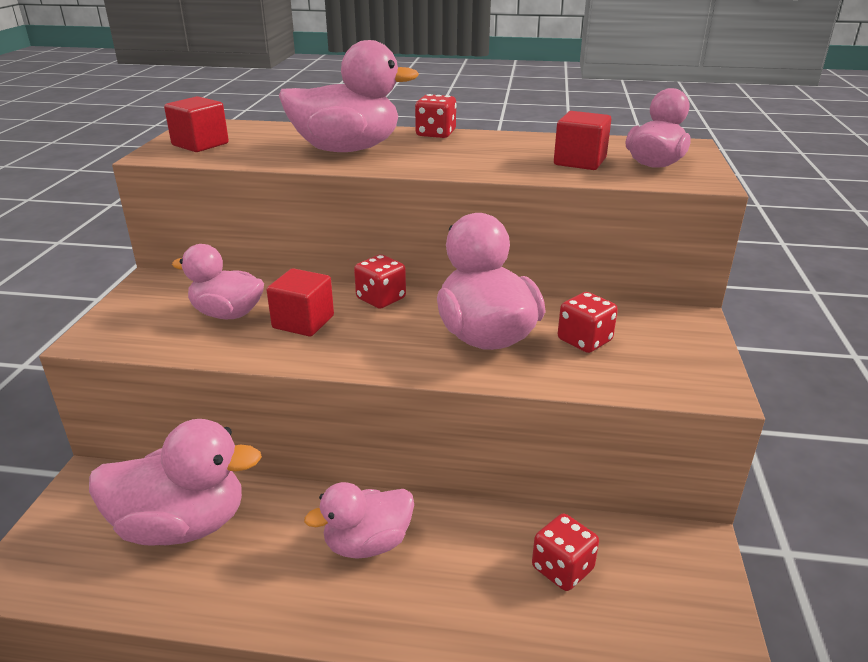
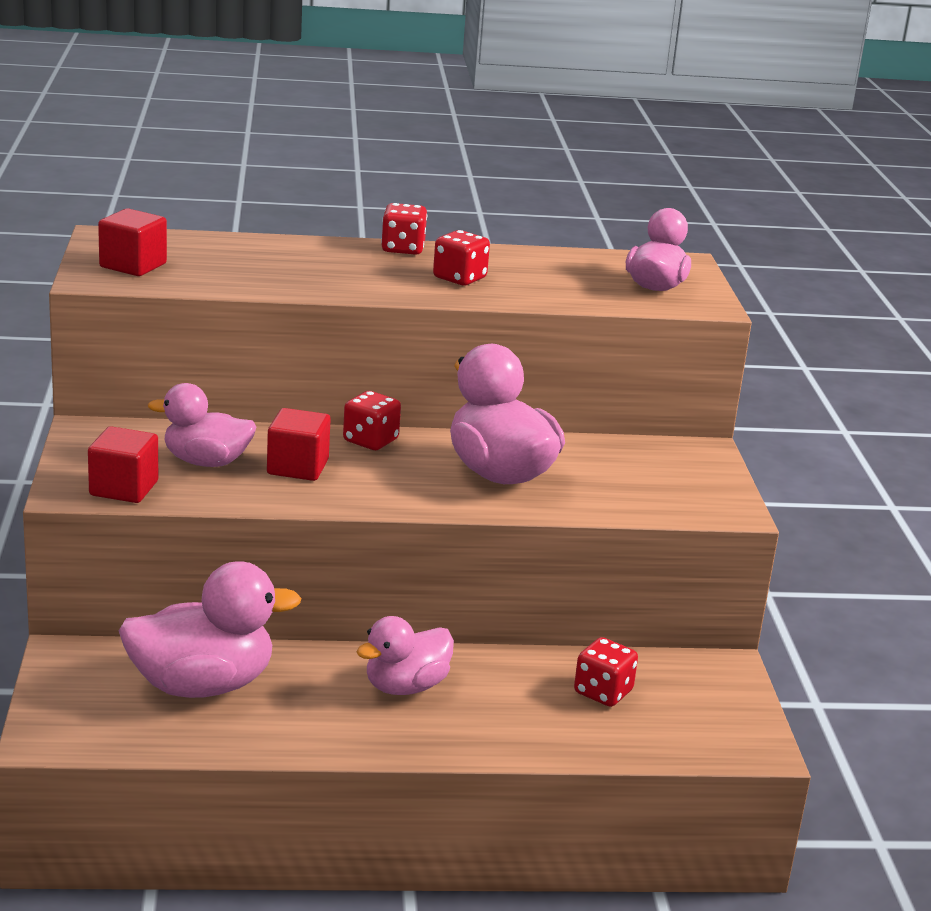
camera: 15 degrees left, 5 degrees down
pink duck [279,40,419,152] -> none
red cube [554,111,611,170] -> red cube moved to [88,426,158,503]
red dice [558,292,618,353] -> red dice moved to [433,230,490,285]

